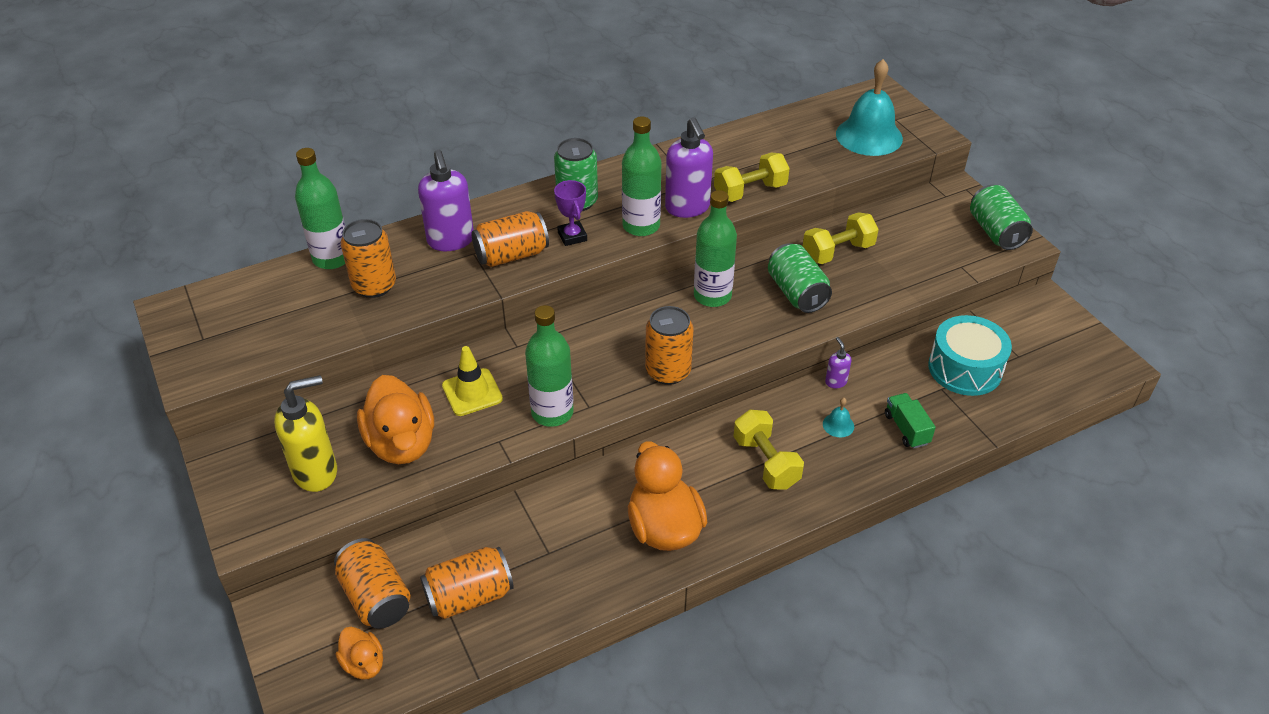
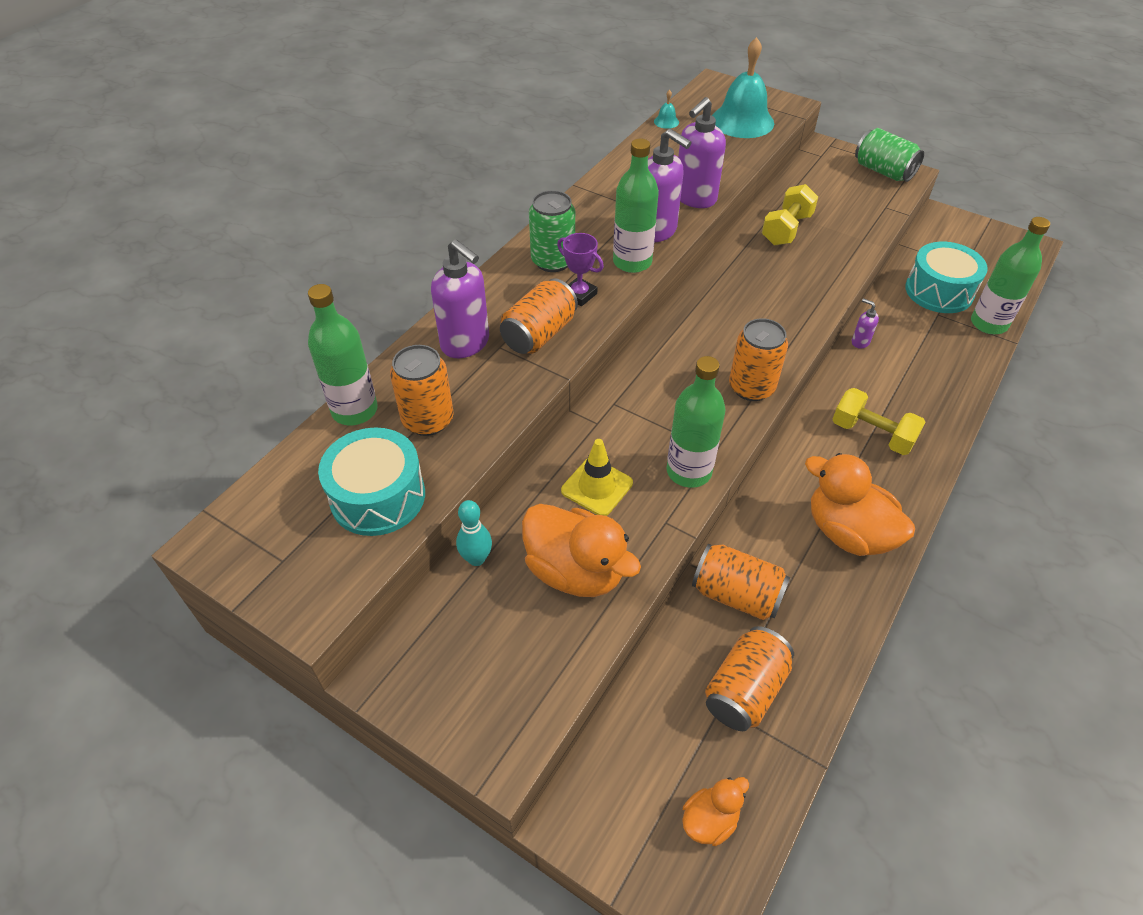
camera: 30 degrees left, 5 degrees up
yellow soap dispenser [274,375,337,492] -> none
orange can [334,538,411,629] -> orange can moved to [692,544,790,620]
orange duck [336,627,383,680] -> orange duck turned 60 degrees counterclockwise [682,777,749,846]
green bottle [694,190,737,307] -> green bottle moved to [971,217,1050,334]
yellow dumbbell [714,152,790,202] -> purple soap dispenser [678,97,726,208]
green can [768,243,832,313] -> none
turquoise bell [823,398,854,437] -> turquoise bell moved to [654,90,679,129]
green truck [885,393,936,449] -> none
none -> turquoise drum [318,428,425,536]
none -> turquoise bowling pin [456,500,492,566]

